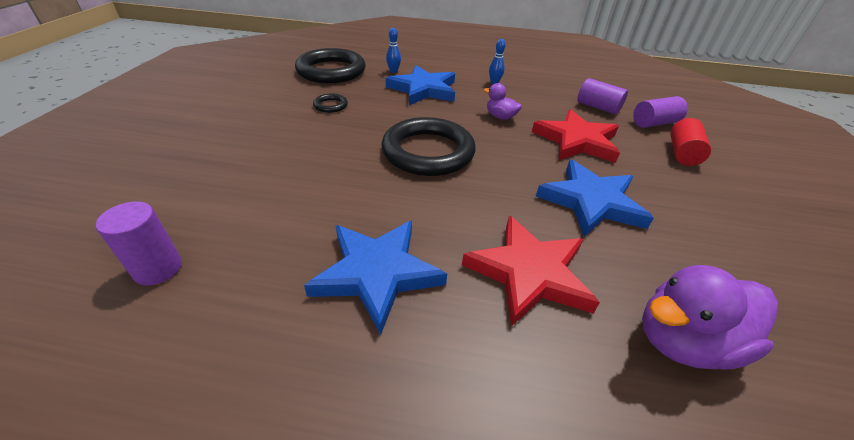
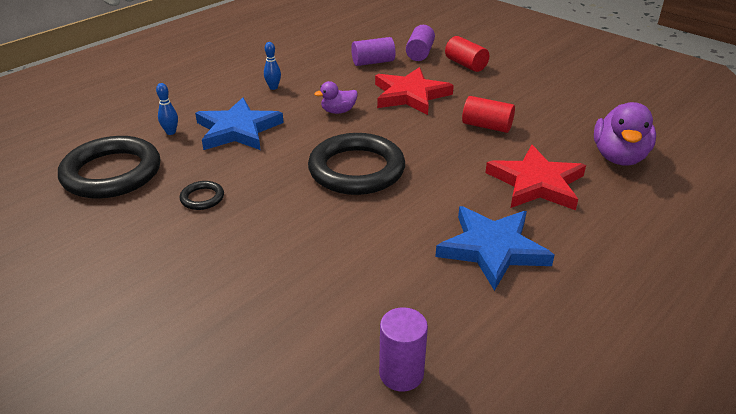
camera: 55 degrees left, 5 degrees down
blue star [536,160,654,237] -> red cylinder [462,96,515,133]

